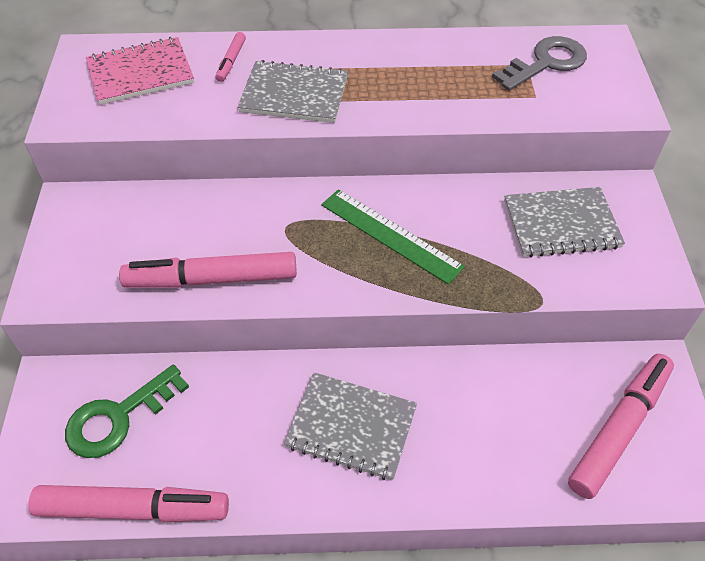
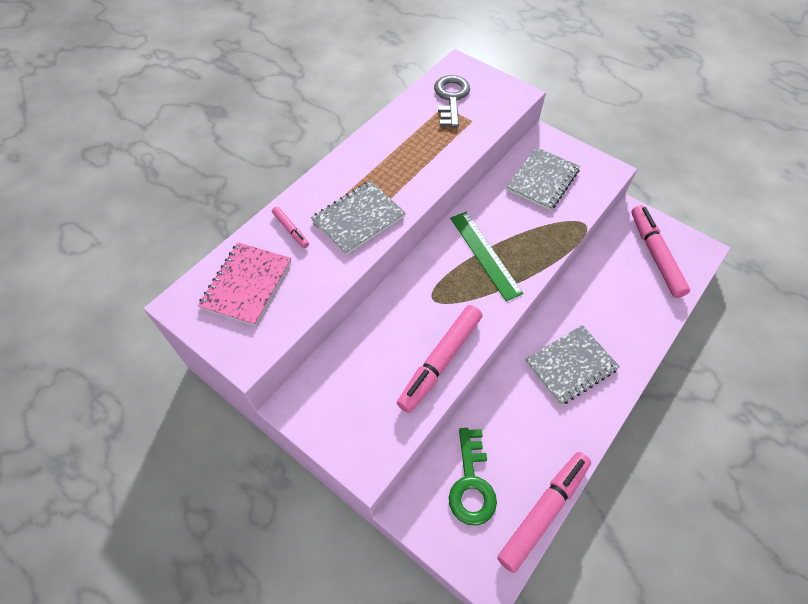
camera: 50 degrees left, 5 degrees up
green ruler [321,189,465,285] -> green ruler turned 75 degrees clockwise [450,212,523,301]

